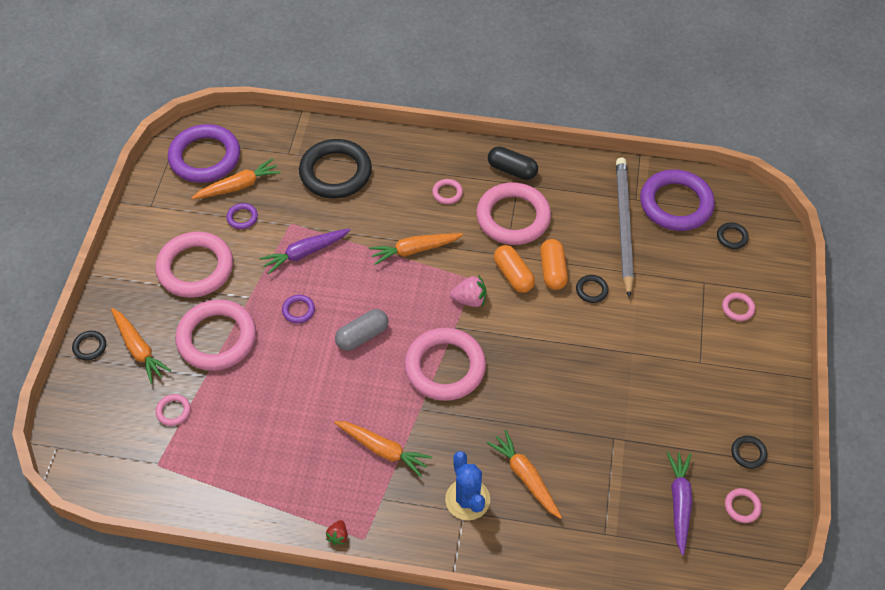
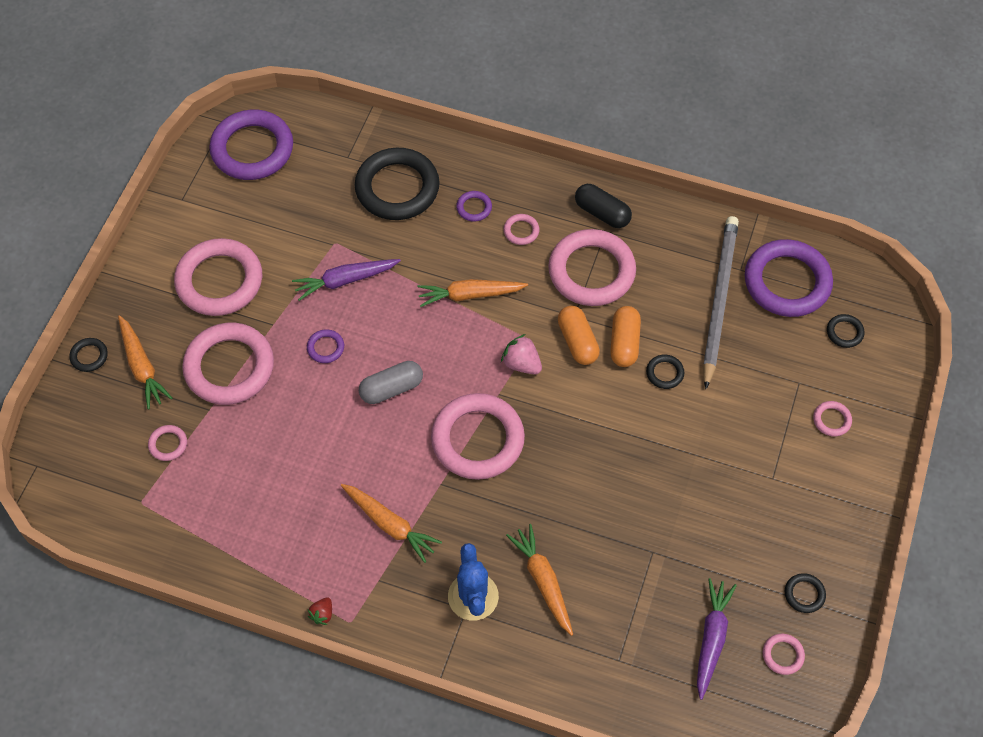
camera: 10 degrees right, 5 degrees up
orange carrot [191,158,281,200] -> none
purple ring [226,203,258,229] -> purple ring moved to [456,191,492,222]
pink strawberry [450,275,487,307] -> pink strawberry turned 150 degrees counterclockwise [501,334,542,374]

